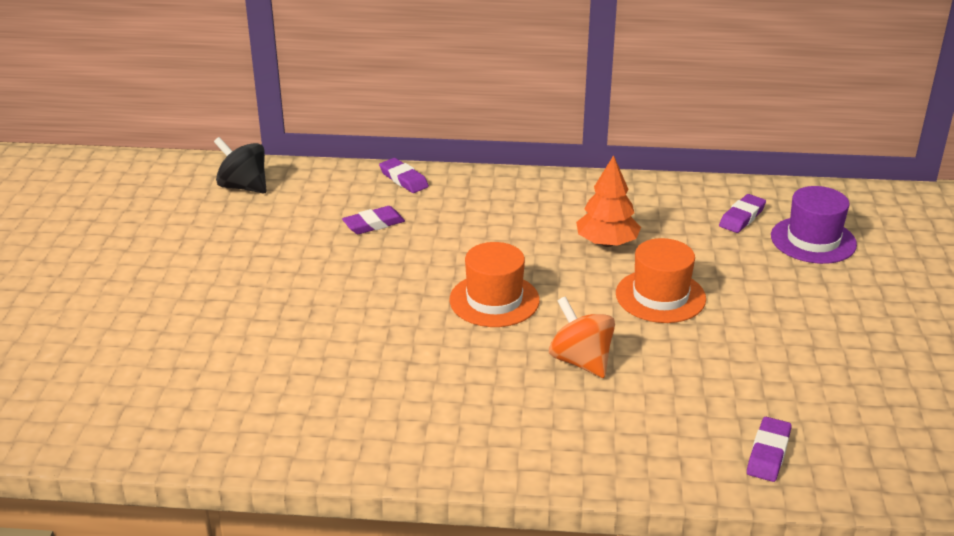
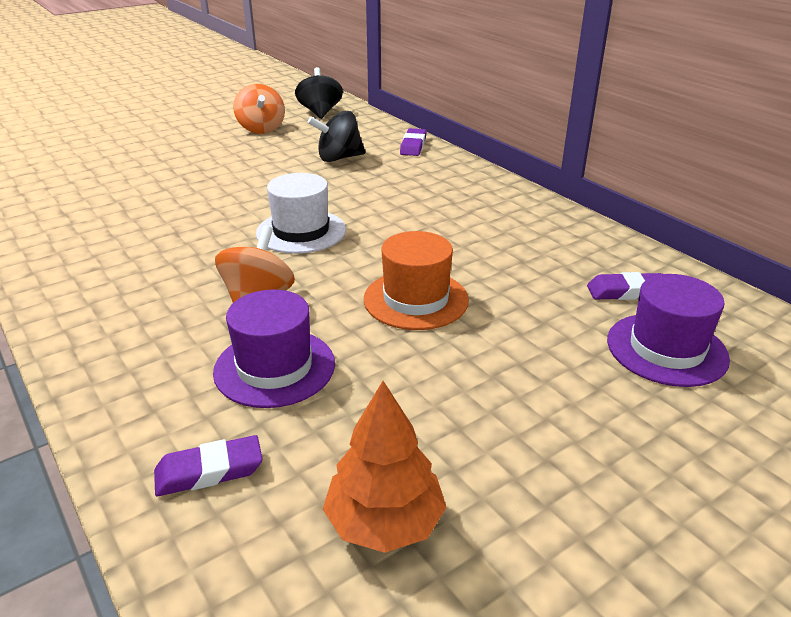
camera: 50 degrees right, 0 degrees up
purple eraser [342,206,405,234] -> black spinning top [308,111,365,162]
orange hat [449,242,540,327] -> white hat [256,173,346,254]
orange tree [576,155,641,247] -> orange tree moved to [323,381,447,553]
none -> purple hat [213,290,335,408]
none -> orange spinning top [233,84,285,134]

